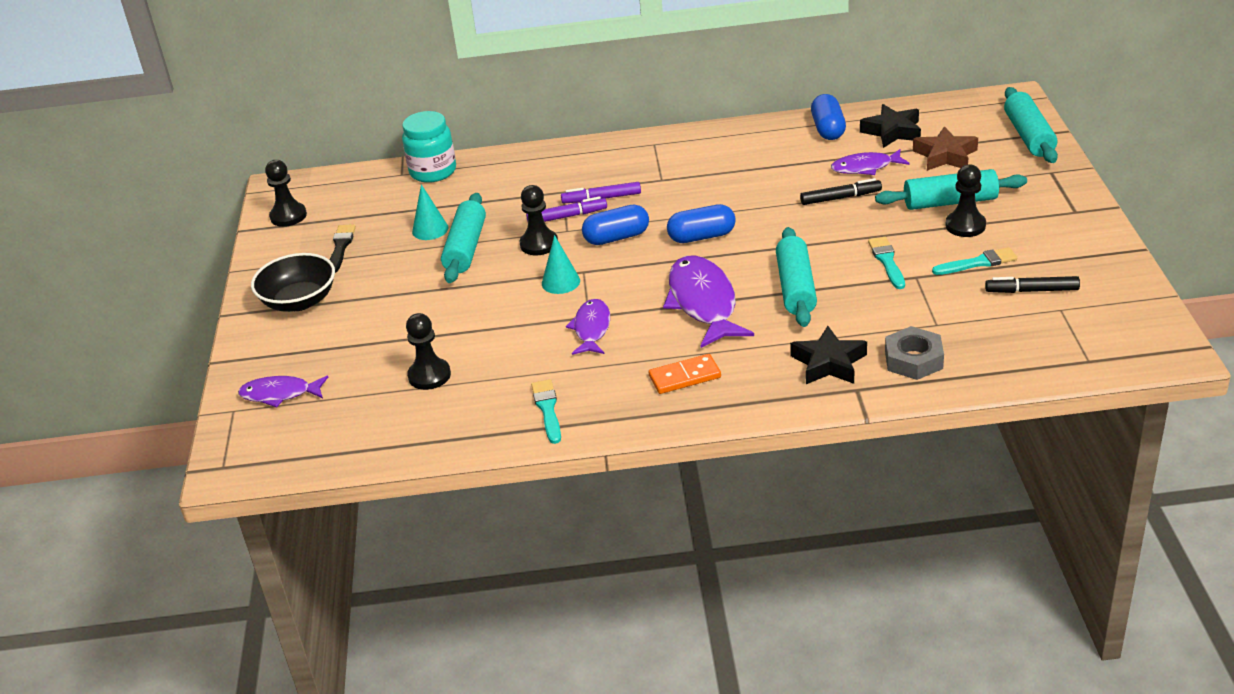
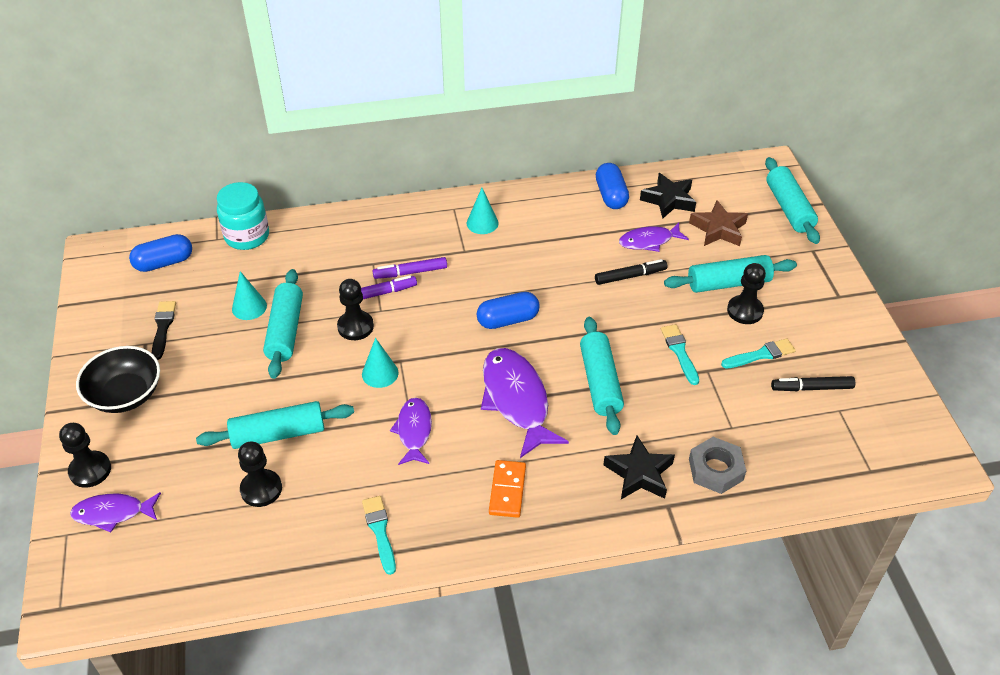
camera: 10 degrees left, 10 degrees up
black pawn [265,160,307,227] -> black pawn moved to [59,423,111,488]
blue capsule [582,205,649,245] -> blue capsule moved to [129,234,192,272]
orange domino [649,354,721,394] -> orange domino turned 60 degrees counterclockwise [489,460,526,518]
none -> turquoise rolling pin [196,401,354,449]
none -> turquoise cone [467,188,499,234]

